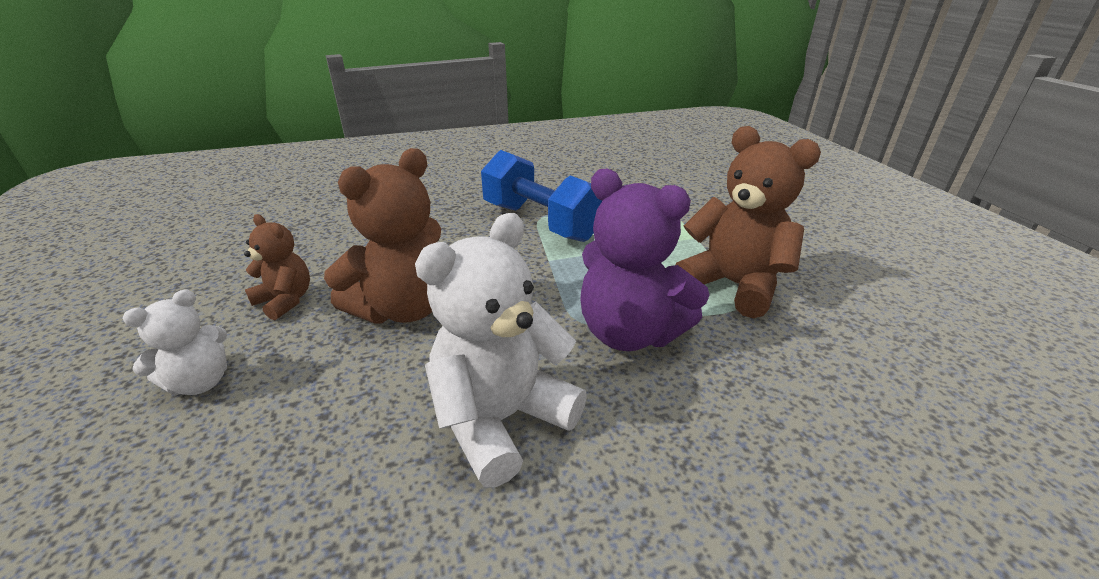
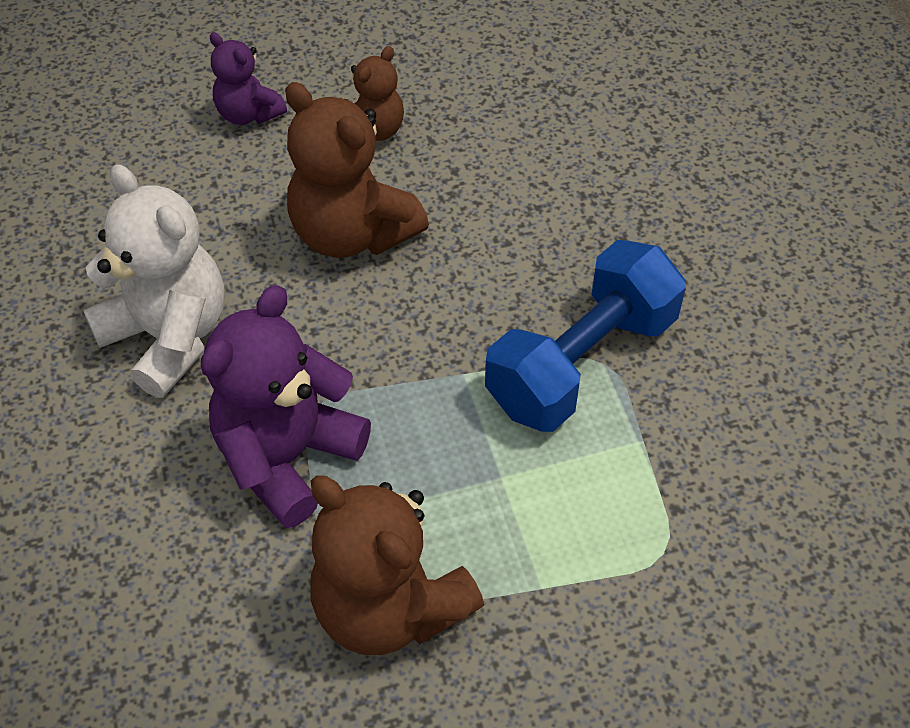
camera: 90 degrees right, 20 degrees up
white teddy bear [122,289,227,395] -> purple teddy bear [210,32,287,125]
brown teddy bear [675,126,821,318] -> brown teddy bear turned 90 degrees clockwise [310,475,484,655]

